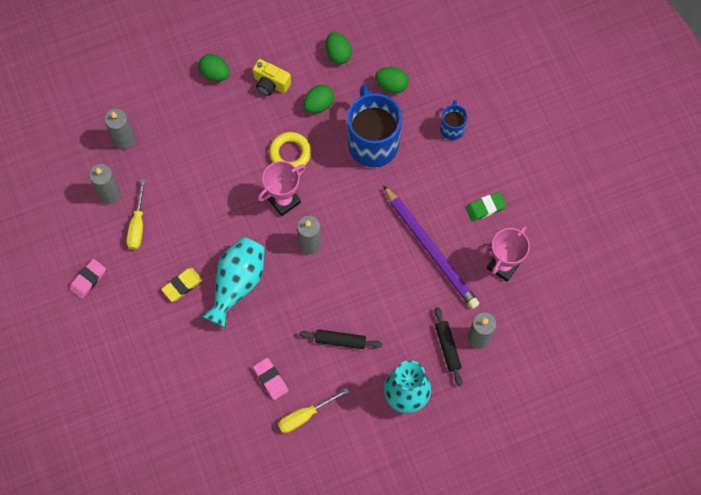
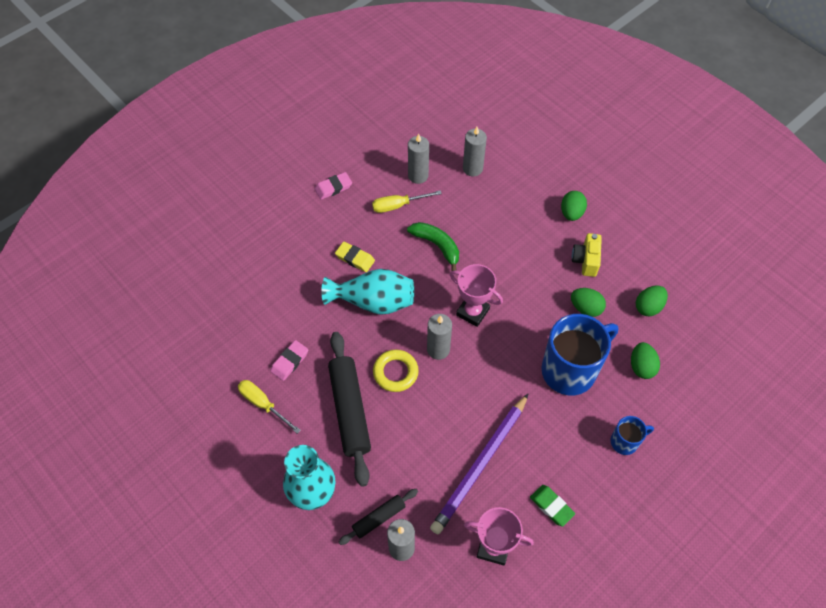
camera: 70 degrees right, 10 degrees down
pink eraser [69,259,106,299] -> pink eraser turned 45 degrees counterclockwise [315,172,352,200]
yellow ring [269,132,311,167] -> yellow ring moved to [373,350,419,392]
black rolling pin [299,329,382,349] -> black rolling pin [328,332,371,487], size x1.89
none -> green banana [407,222,459,271]

